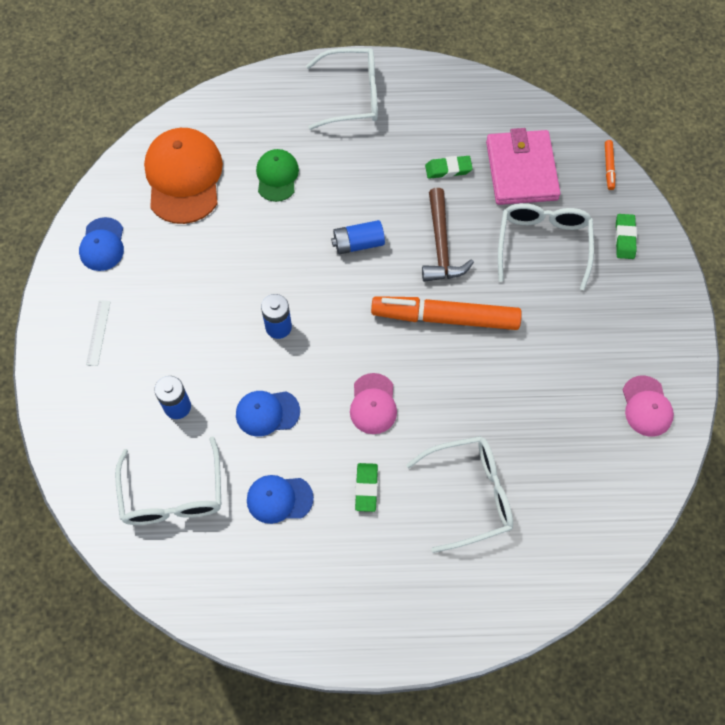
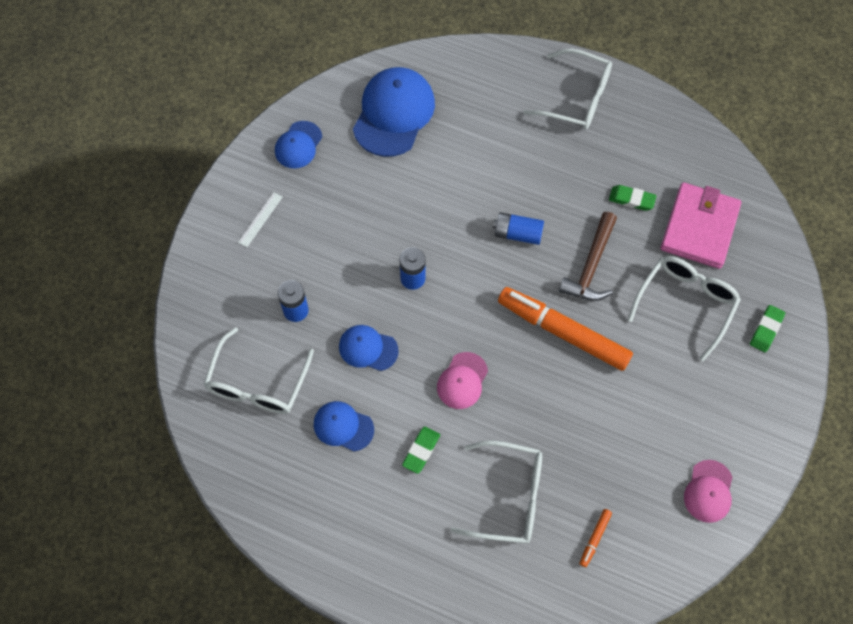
camera: 25 degrees right, 0 degrees up
orange cap [144,128,223,224] -> blue cap [353,67,435,157]
green cap [256,149,299,202] -> none
orange marker [605,140,615,190] -> orange marker moved to [580,509,612,567]

